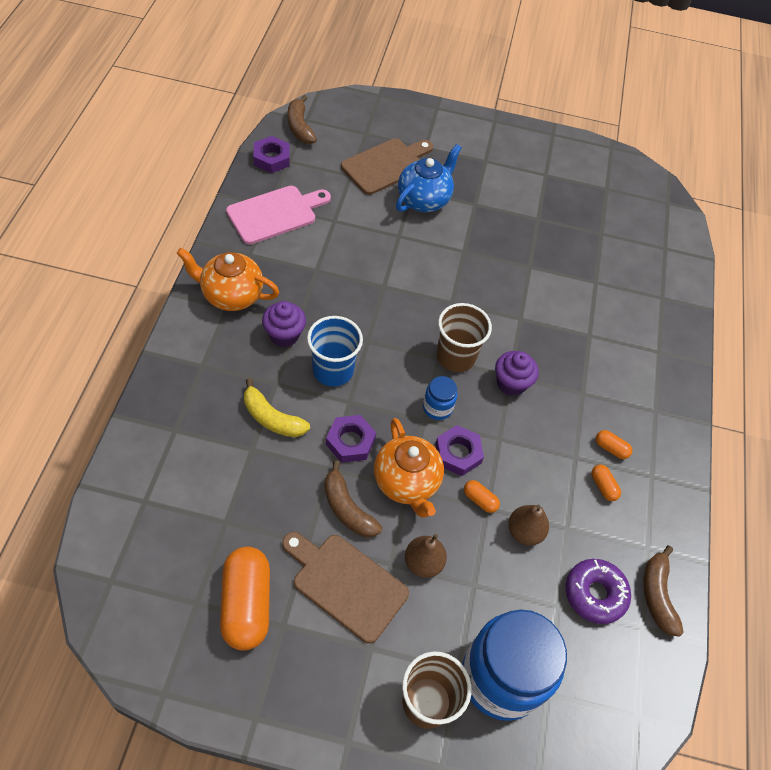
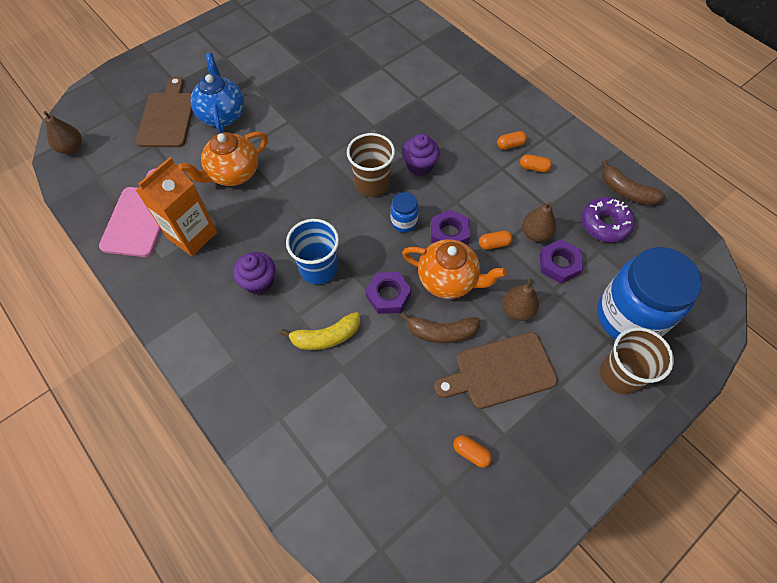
camera: 45 degrees left, 5 degrees up
orange teapot [176,248,279,311] -> orange teapot moved to [178,132,268,186]
orange capsule [220,547,270,651] -> orange capsule [453,435,492,468], size x0.44
purple nut [253,136,290,173] -> purple nut moved to [540,239,583,283]
brown banana [288,95,317,144] -> brown pear [44,111,82,154]
none -> orange carton [135,157,217,256]

